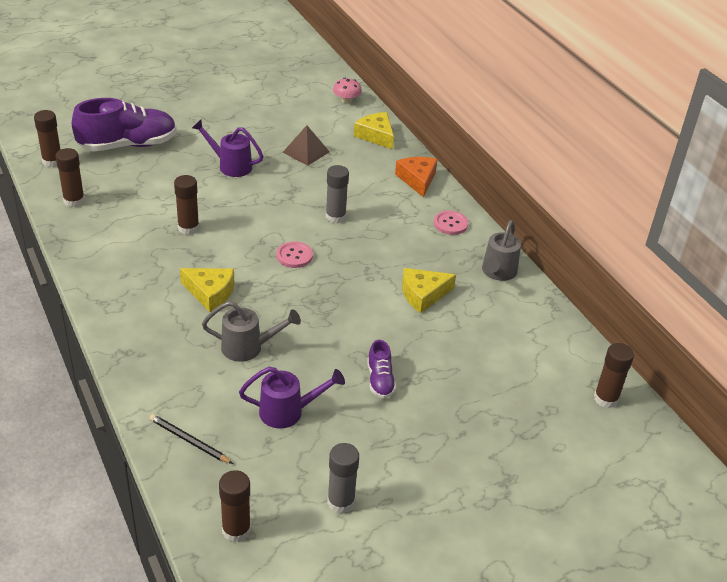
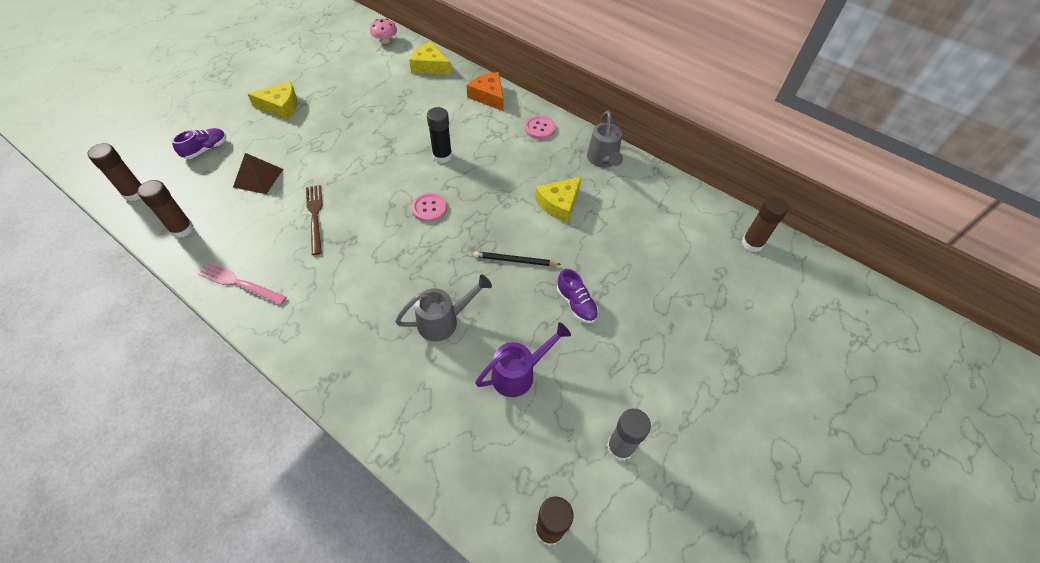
camera: 25 degrees left, 15 degrees up
purple shoe [72,98,177,152] -> purple shoe [172,128,226,159], size x0.47
black pencil [149,414,233,464] -> black pencil moved to [474,251,561,266]
brown glue stick [174,175,199,235] -> brown fork [306,185,323,255]
yellow cheese [180,268,234,312] -> yellow cheese moved to [248,81,297,120]
purple watering can [192,120,263,177] -> none
brown pyramid [282,125,330,166] -> brown pyramid moved to [233,153,283,194]
grey glue stick [326,165,349,223] -> black glue stick [427,107,452,163]
none -> pink fork [197,262,287,305]

